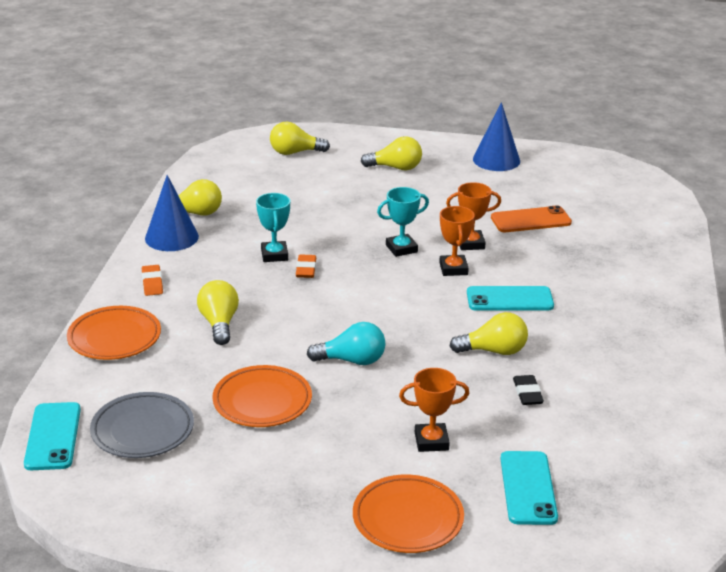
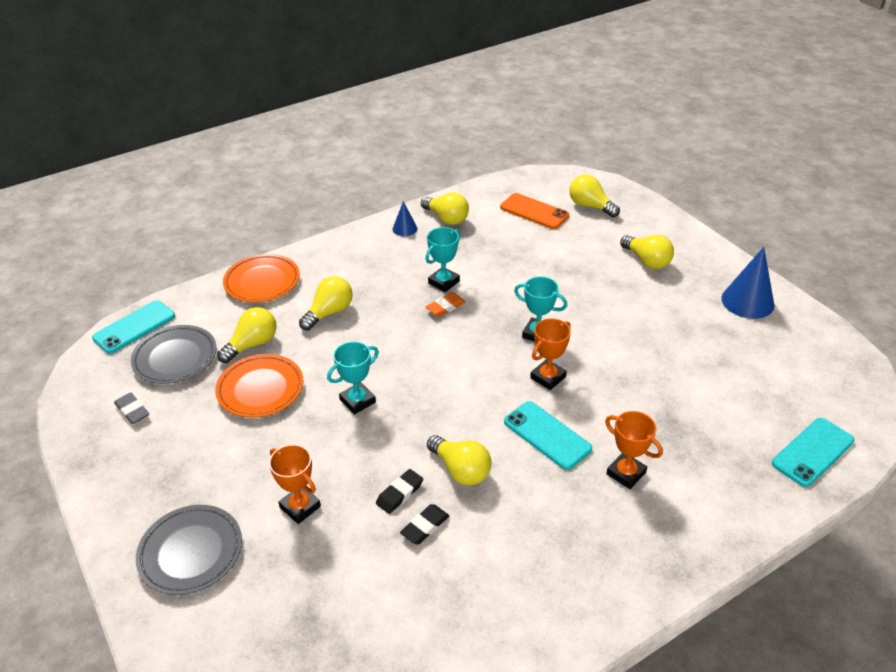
camera: 50 degrees right, 10 degrees up
orange eraser [142,265,163,296] -> none
blue cone [145,175,199,251] -> blue cone [392,201,417,236], size x0.54
turquoise light bulb [307,322,385,365] -> turquoise trophy [327,341,379,415]
orange plate [353,475,464,553] -> grey plate [136,505,242,595]
orange trophy [446,182,501,250] -> orange trophy moved to [605,411,663,489]
orange phone [491,205,572,232] -> orange phone moved to [500,193,569,229]
turquoise phone [500,451,558,525] -> turquoise phone moved to [772,418,855,487]
none -> grey eraser [114,392,149,424]
none -> yellow light bulb [217,307,277,363]
none -> black eraser [376,469,423,514]

